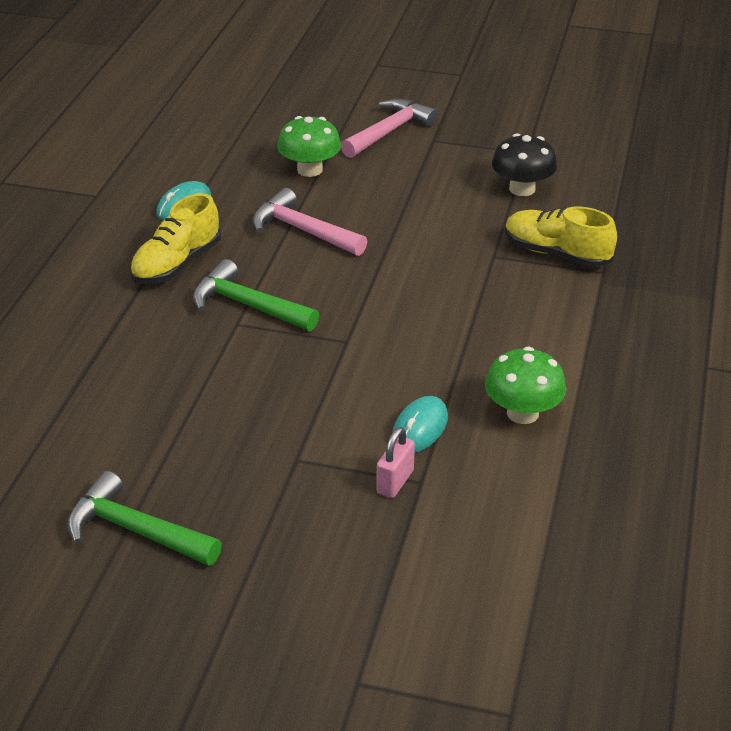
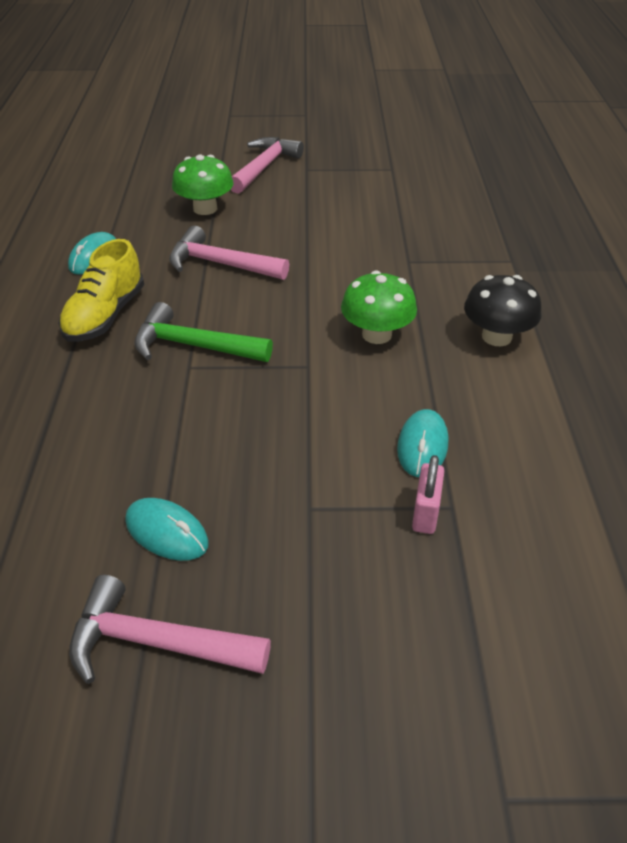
camera: 15 degrees left, 5 degrees up
green hammer [67,471,222,566] -> pink hammer [69,575,271,684]
green mushroom [485,347,566,424] -> green mushroom moved to [341,271,417,344]
black mushroom [492,133,557,196] -> black mushroom moved to [464,275,541,346]
yellow shoe [505,206,617,267] -> none
none -> turquoise mouse [125,498,209,561]

